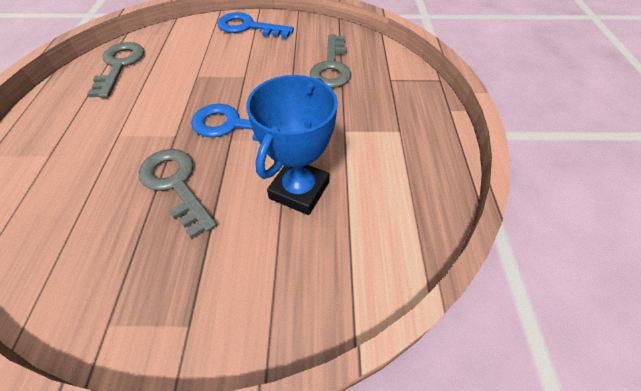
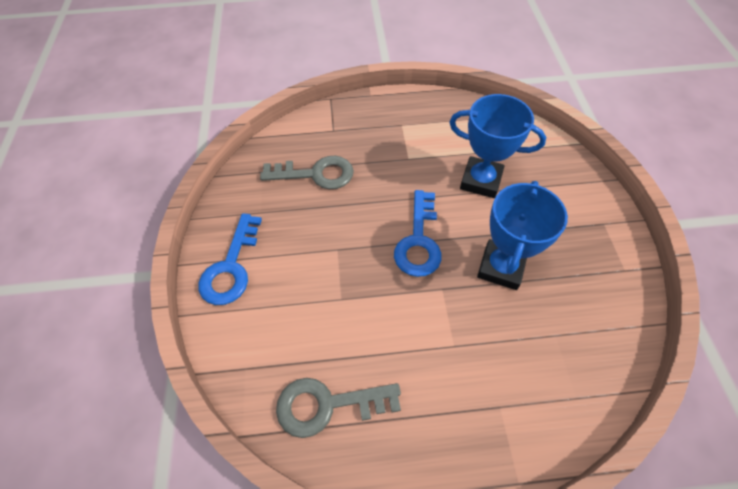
camera: 95 degrees left, 5 degrees up
grey key [139,149,217,239] -> blue trophy [477,181,568,290]

